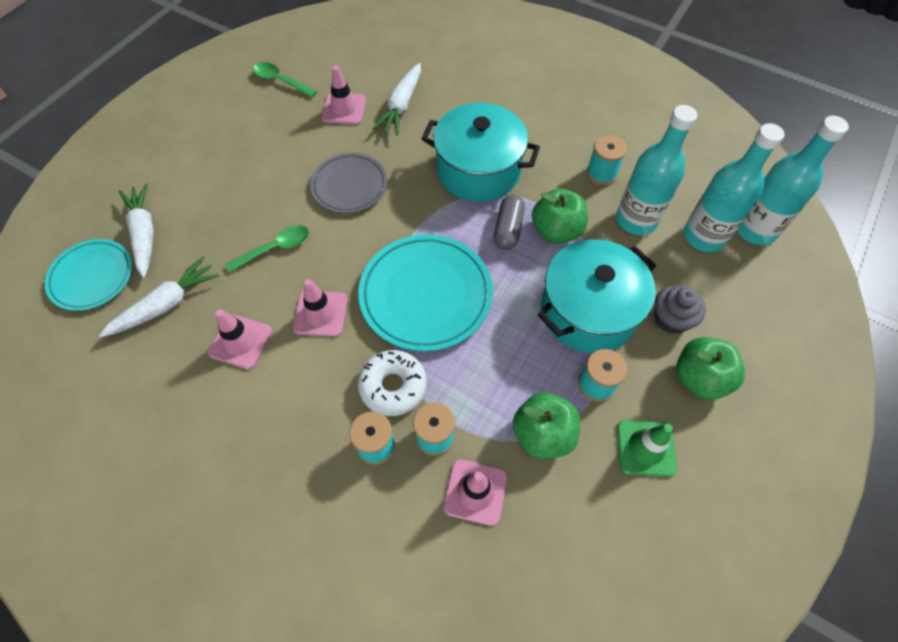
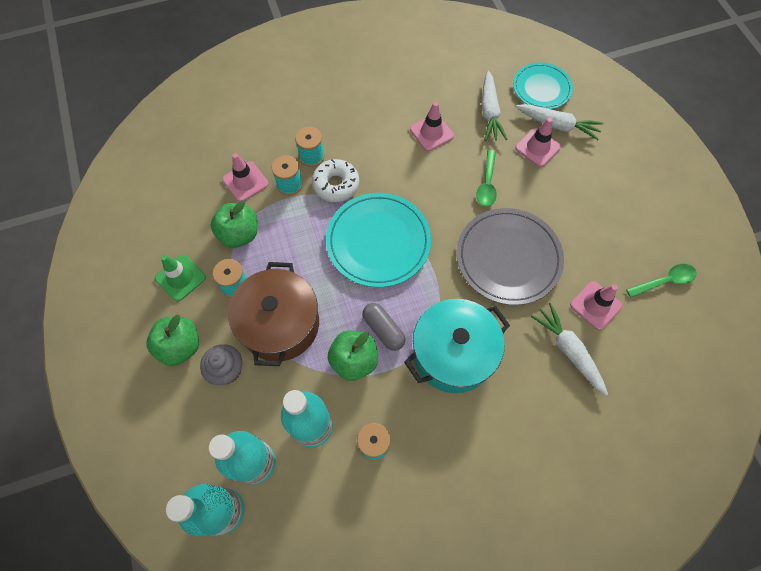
camera: 130 degrees right, 5 degrees up
pink traffic cone [293,279,347,337] -> pink traffic cone moved to [515,118,561,167]
grey plate [310,153,387,213] -> grey plate [457,208,564,305], size x1.57
turquoise pot [538,239,656,353] -> brown pot [228,262,319,366]

